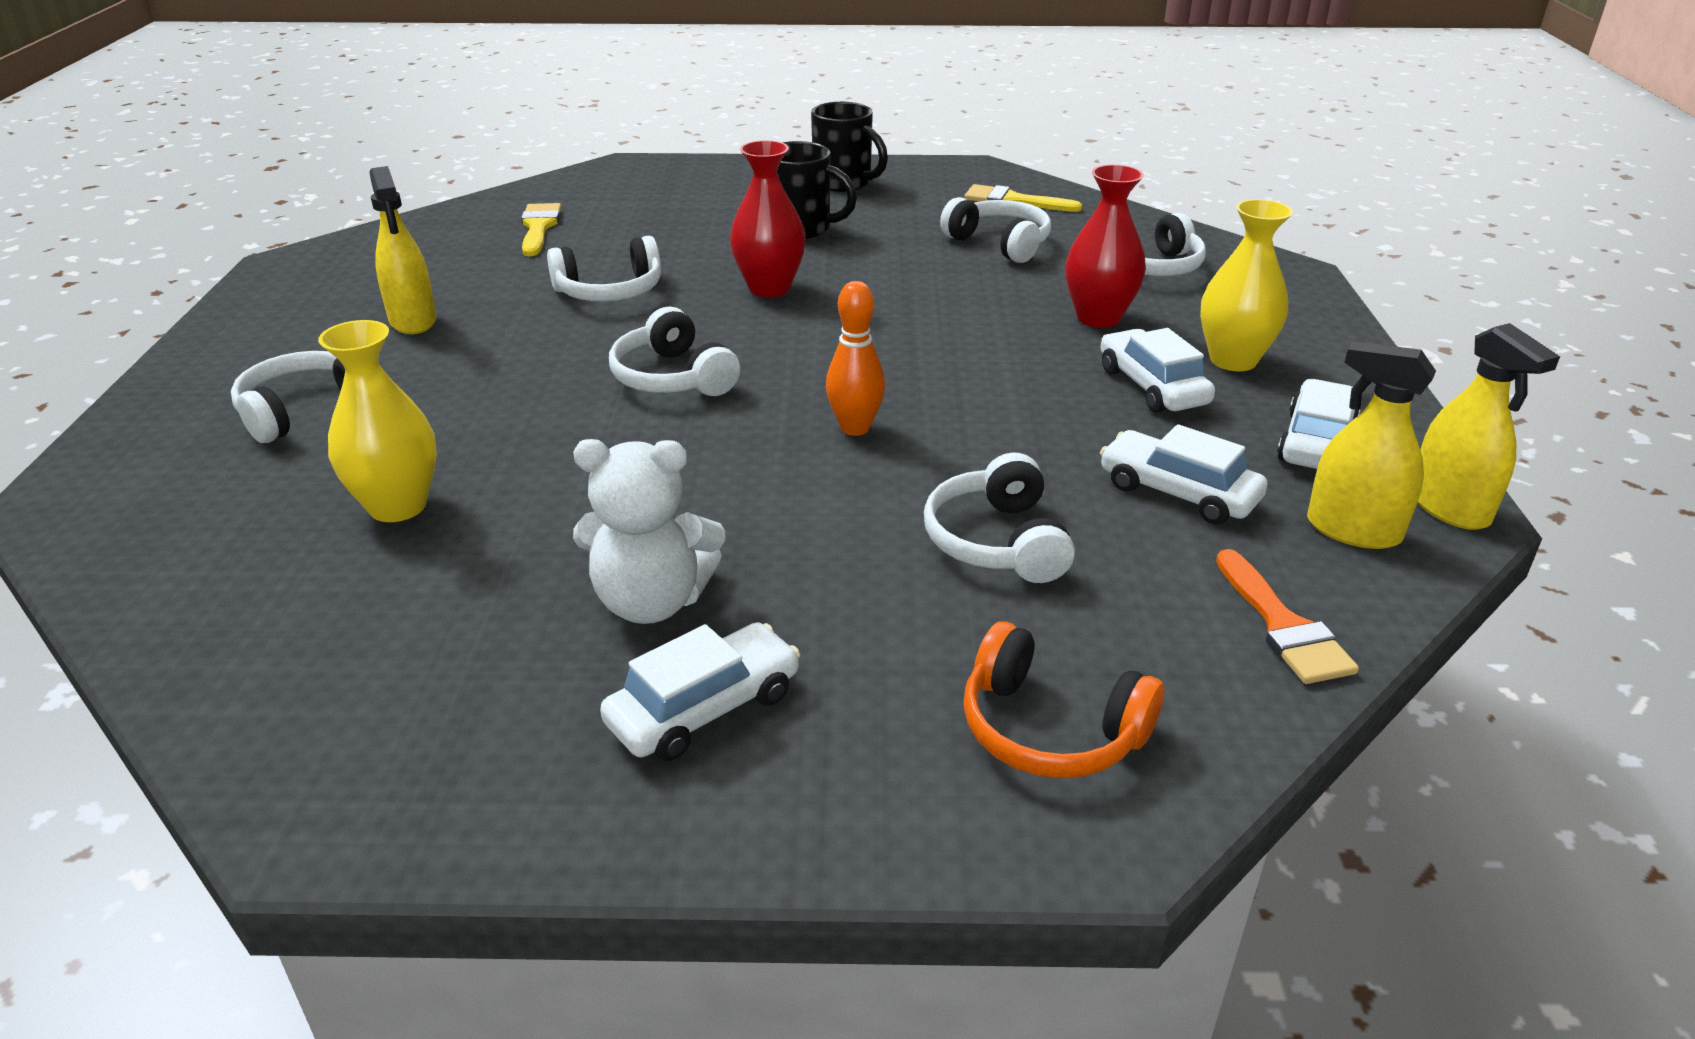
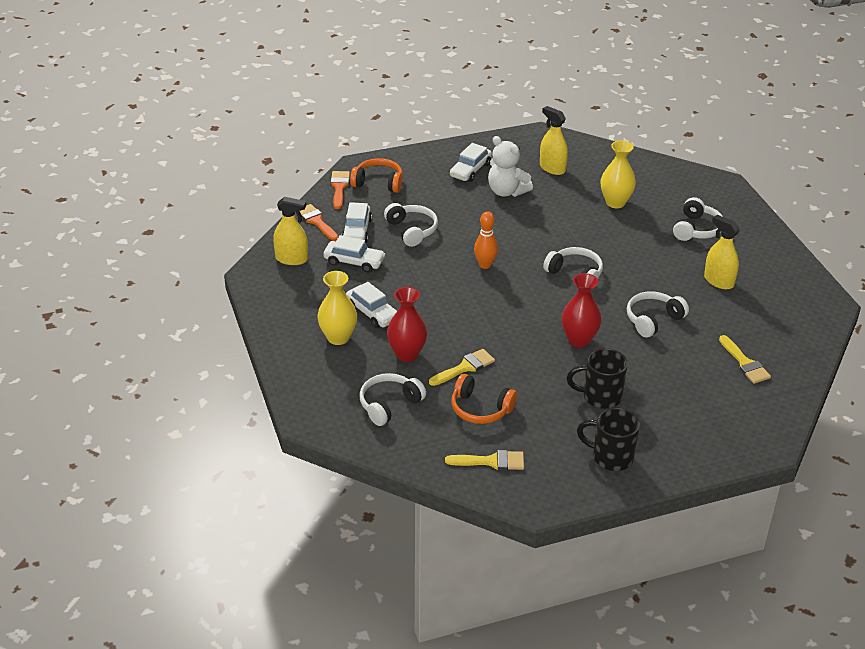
camera: 160 degrees right, 5 degrees up
white teddy bear [573,439,725,624] -> white teddy bear turned 120 degrees counterclockwise [488,136,533,197]
white headphones [940,197,1051,263] -> orange headphones [451,374,517,424]
white car [1277,379,1360,469] -> white car moved to [342,202,372,243]
yellow spray bottle [1418,323,1560,530] -> yellow spray bottle moved to [540,106,568,175]
none -> orange brush [331,171,350,209]
none -> yellow brush [429,349,495,386]

